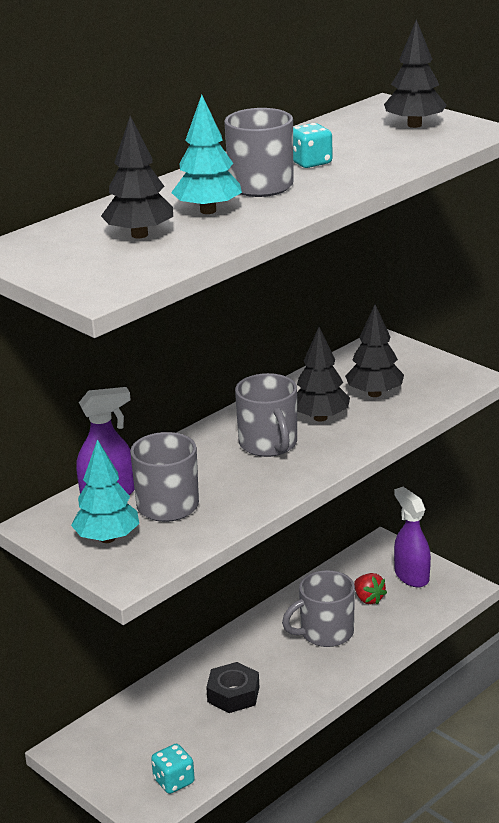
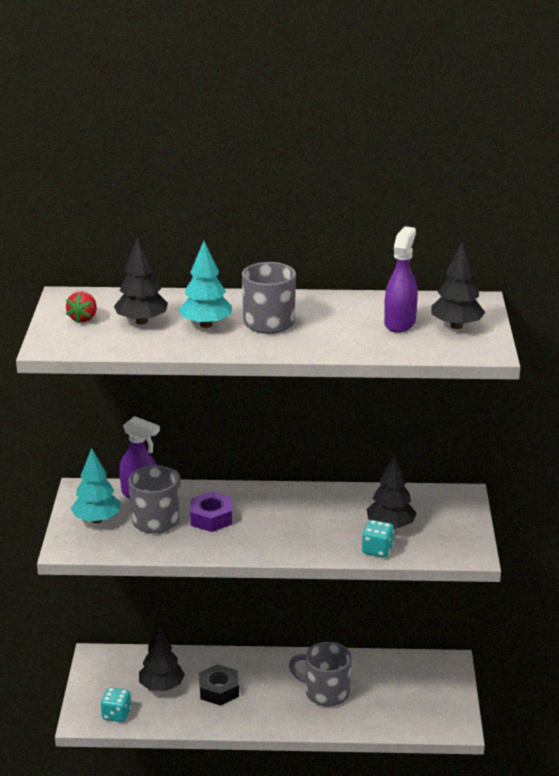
camera: 45 degrees right, 0 degrees up
grey mug [235,373,297,457] -> none
turquoise dice [293,123,333,168] -> turquoise dice moved to [362,520,394,558]
black tree [297,327,350,422] -> black tree moved to [139,625,185,691]
red strawberry [354,573,387,605] -> red strawberry moved to [66,291,97,323]
purple spray bottle [394,487,431,587] -> purple spray bottle moved to [384,226,418,333]
none -> purple nut [190,492,232,532]

